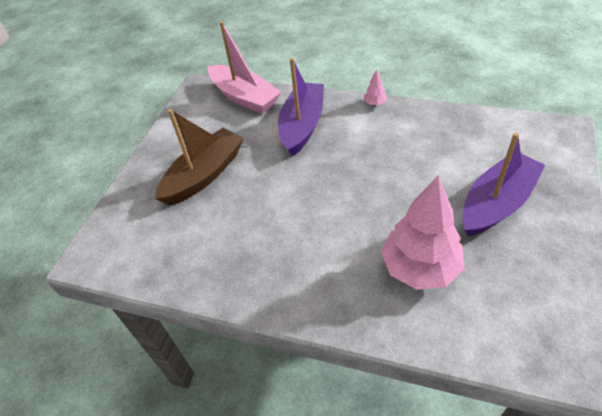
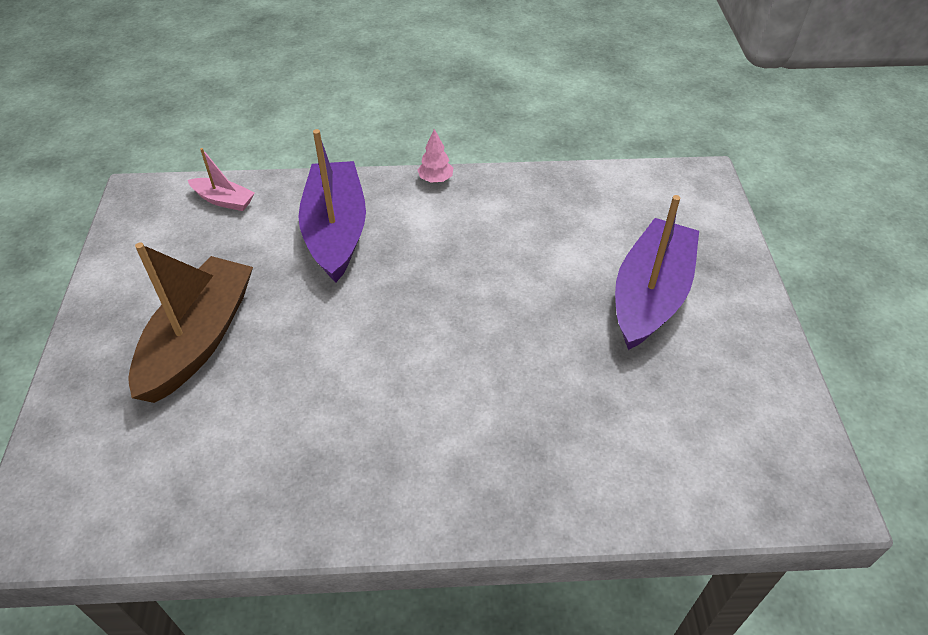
camera: 25 degrees left, 0 degrees up
pink boat [208,21,281,114] -> pink boat [188,148,255,211], size x0.48
pink tree [381,176,464,290] -> none

